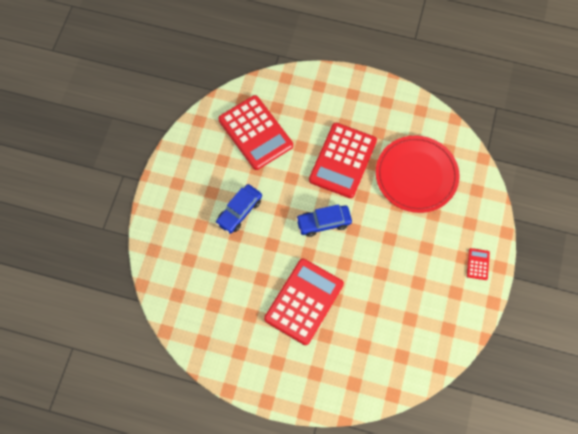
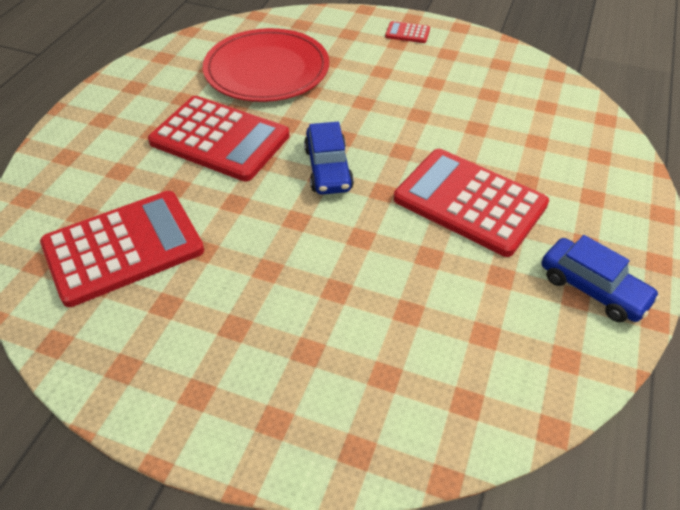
camera: 85 degrees left, 20 degrees down
blue car [216,184,262,234] -> blue car moved to [541,235,660,322]

